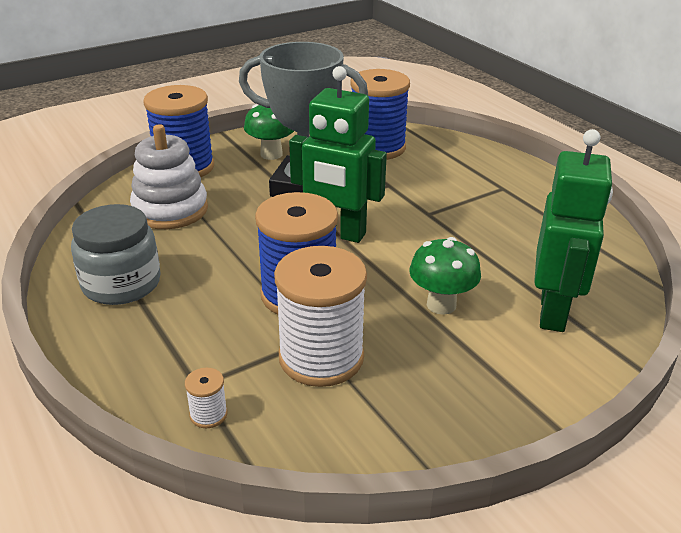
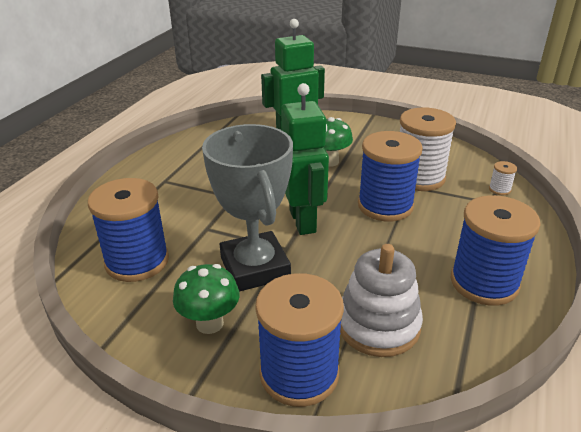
camera: 125 degrees left, 0 degrees up
grey jar [71,204,161,305] -> blue spool [451,195,541,306]

